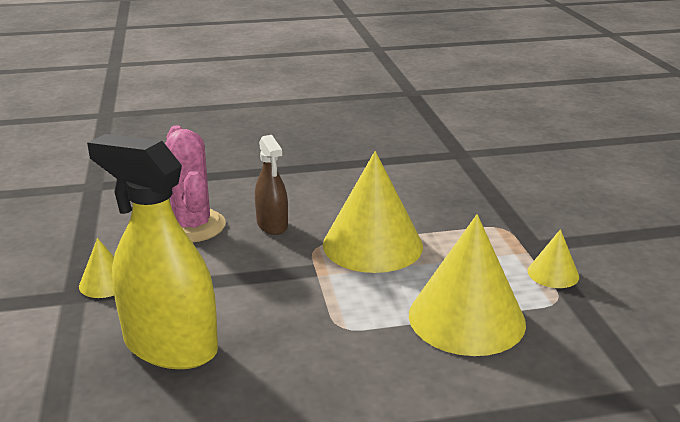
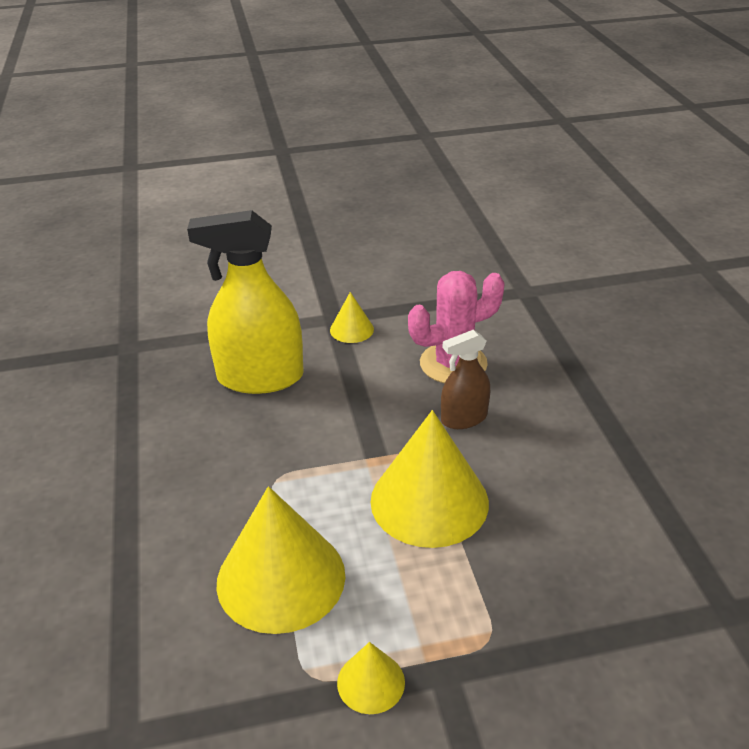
camera: 90 degrees right, 10 degrees up
yellow spray bottle [87,134,218,369] -> yellow spray bottle turned 120 degrees counterclockwise [187,210,304,394]

